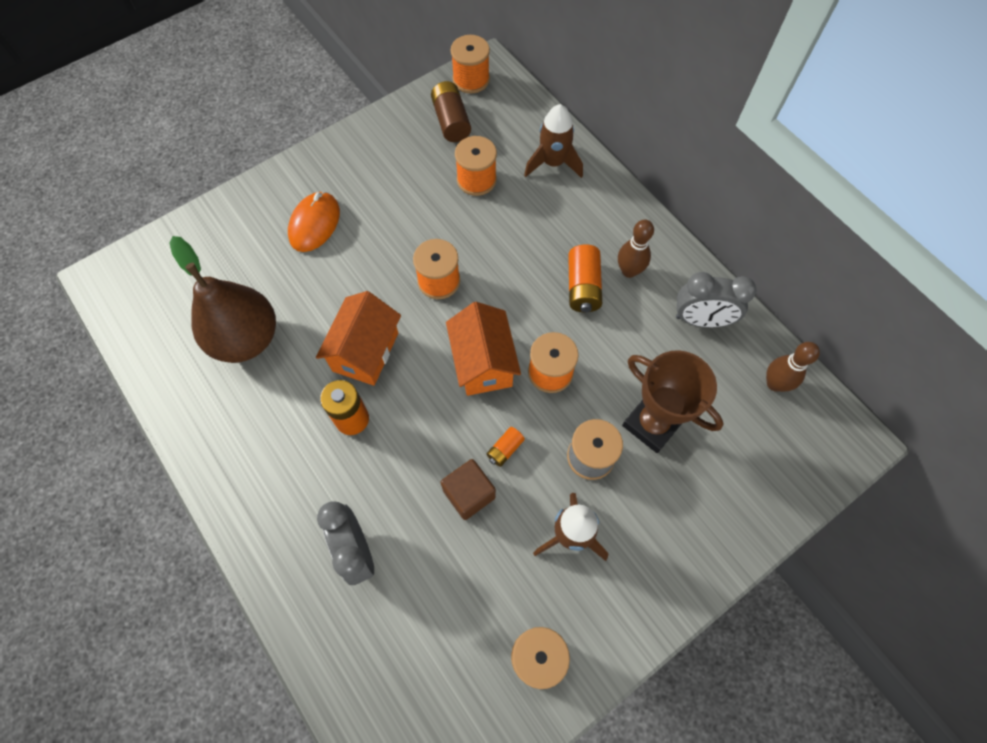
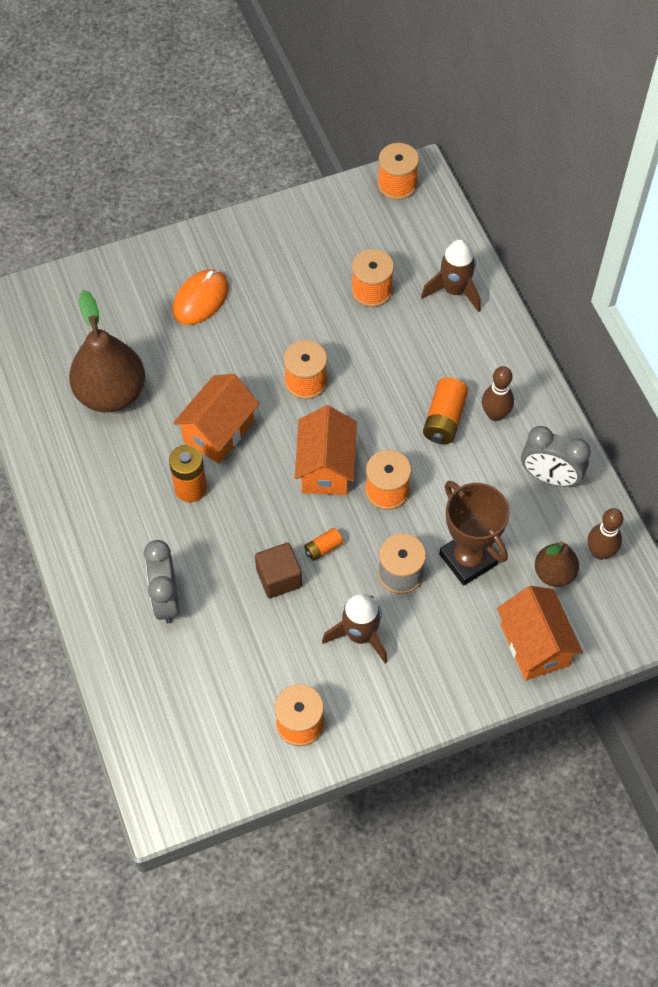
camera: 15 degrees right, 5 degrees down
brown battery [431,81,471,142] -> none
none -> orange house [497,586,583,681]
none -> brown pear [535,541,579,587]

